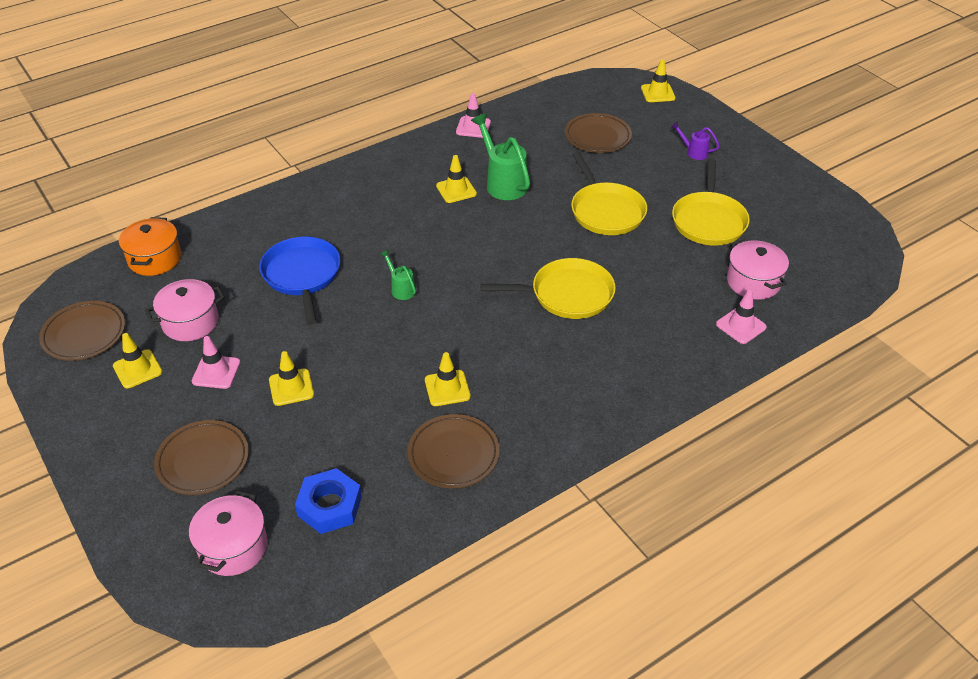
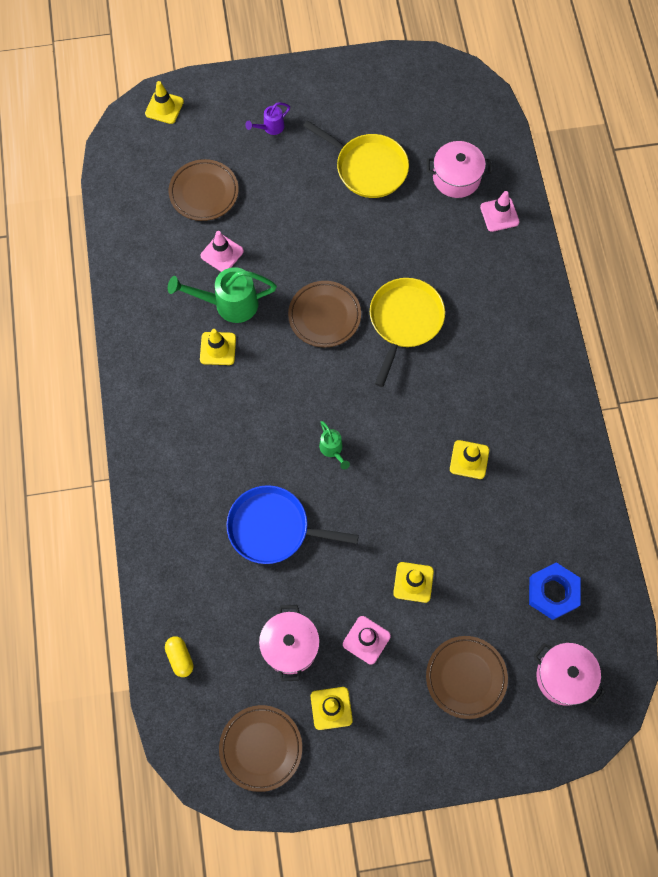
camera: 65 degrees left, 25 degrees up
orange pot [119,217,181,276] -> yellow capsule [165,636,194,677]
green watering can [380,250,416,300] -> green watering can turned 105 degrees counterclockwise [319,421,350,470]
brown plate [407,414,500,488] -> brown plate moved to [288,281,361,347]
pink traffic cone [456,93,491,138] -> pink traffic cone moved to [200,231,244,272]
yellow pan [571,152,647,235] -> none

